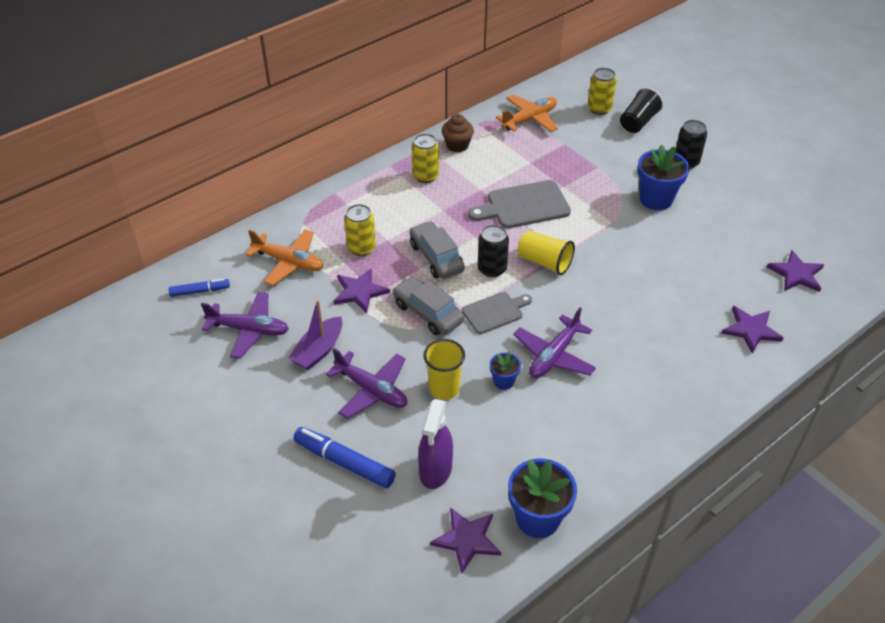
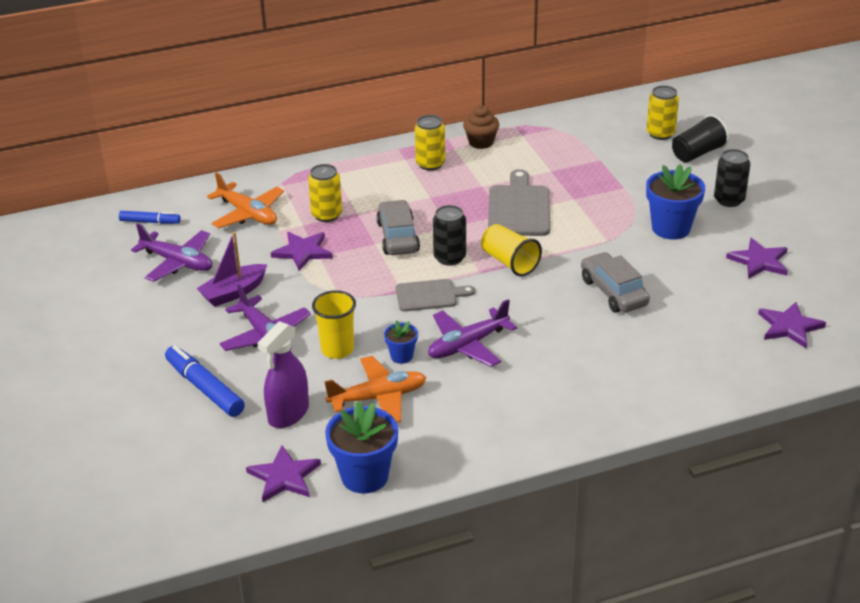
camera: 20 degrees right, 10 degrees down
grey car [392,276,464,335] -> grey car moved to [581,252,650,313]
grey cutting board [468,180,571,228] -> grey cutting board turned 90 degrees clockwise [488,169,550,236]
orange plane [496,94,558,132] -> orange plane moved to [324,356,426,423]
purple star [721,306,783,354] -> purple star moved to [726,238,788,279]

